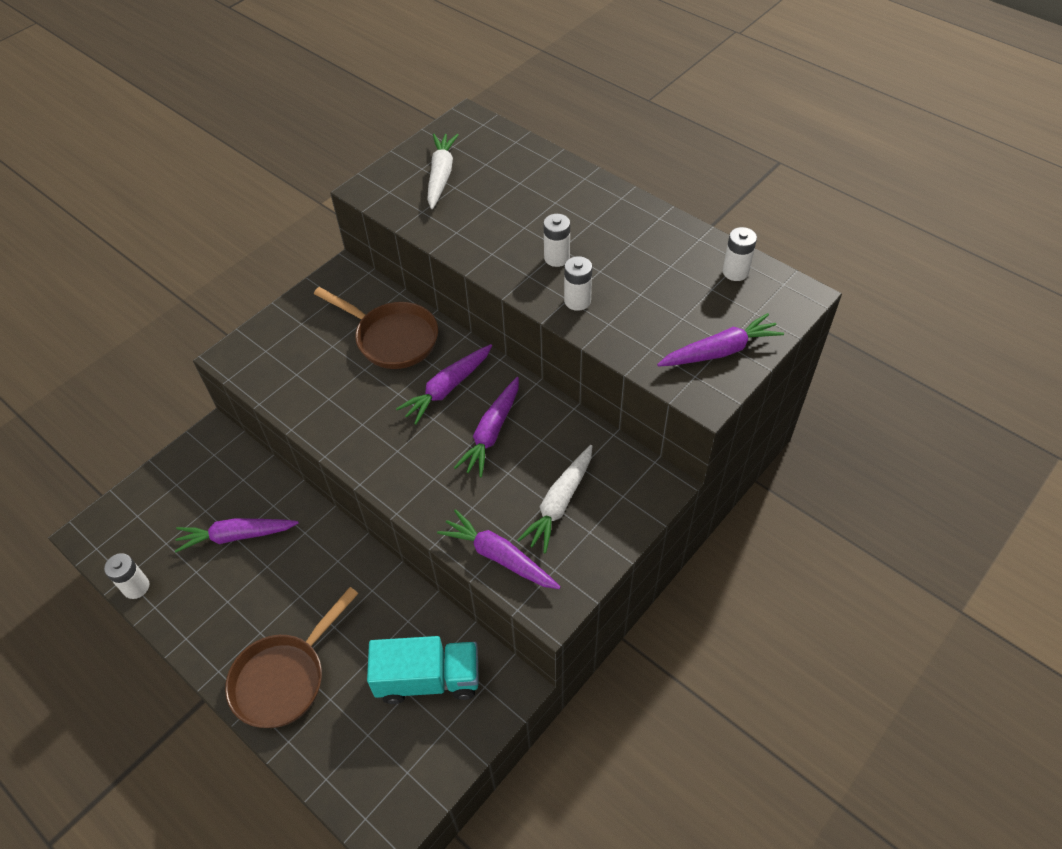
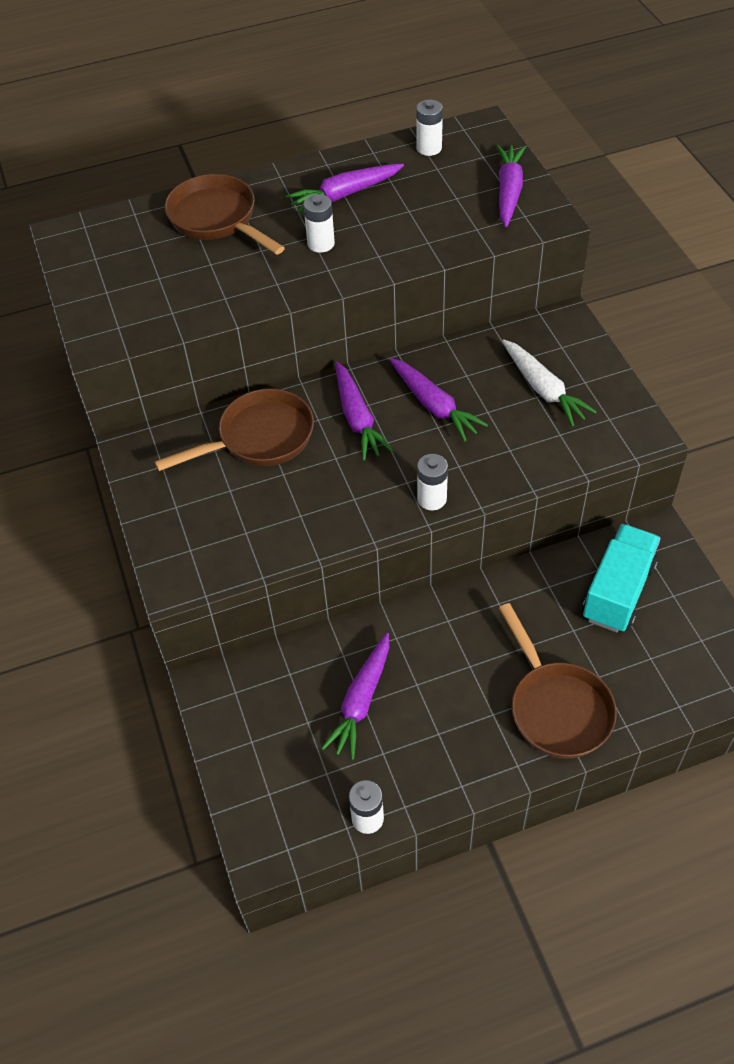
camera: 60 degrees left, 0 degrees up
white carrot [427,134,458,209] -> none
purple carrot [437,509,561,589] -> purple carrot moved to [285,164,404,213]
white battery [564,256,592,311] -> white battery moved to [417,454,448,510]
none -> brown pan [165,174,285,255]

